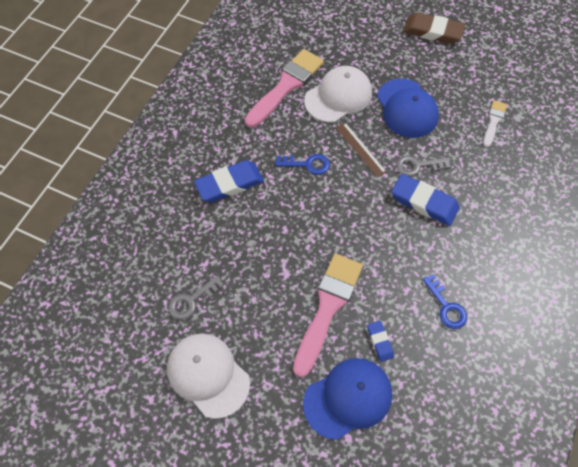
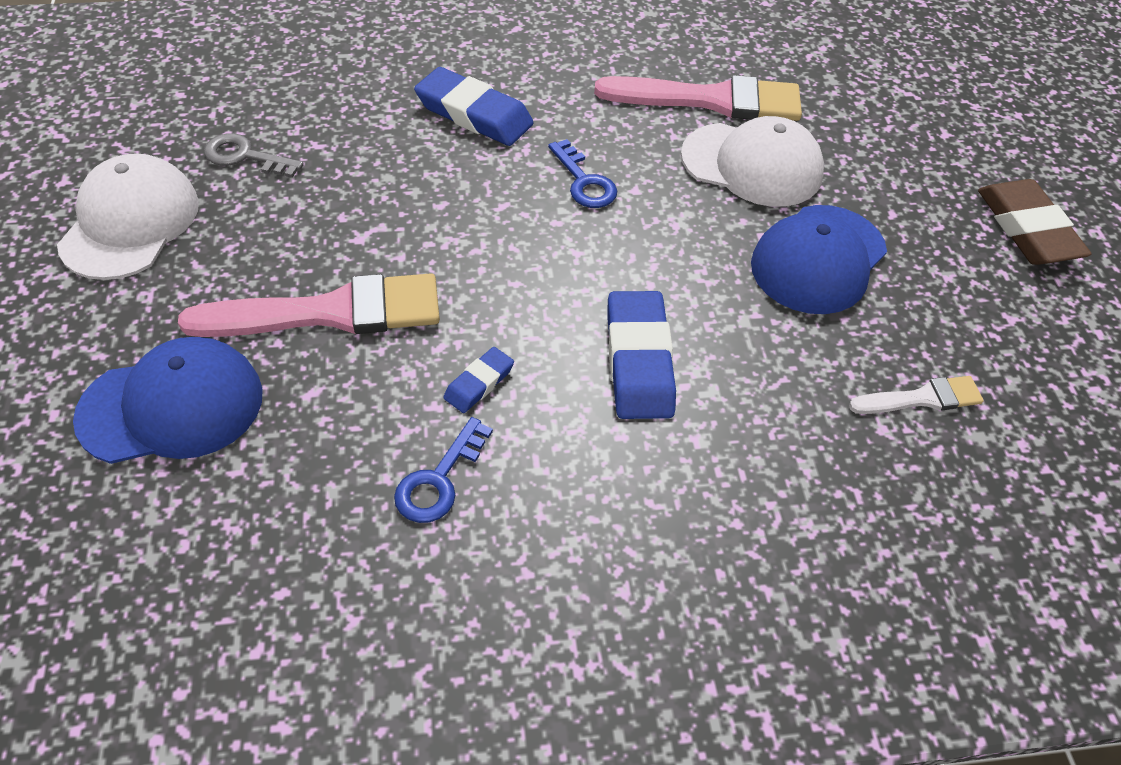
camera: 55 degrees right, 10 degrees down
blue cap [303,358,392,440] -> blue cap turned 45 degrees counterclockwise [73,337,263,464]
brown ruler [336,122,387,178] -> none
blue eraser [367,321,394,362] -> blue eraser moved to [443,347,514,413]
grey key [396,155,450,177] -> none

